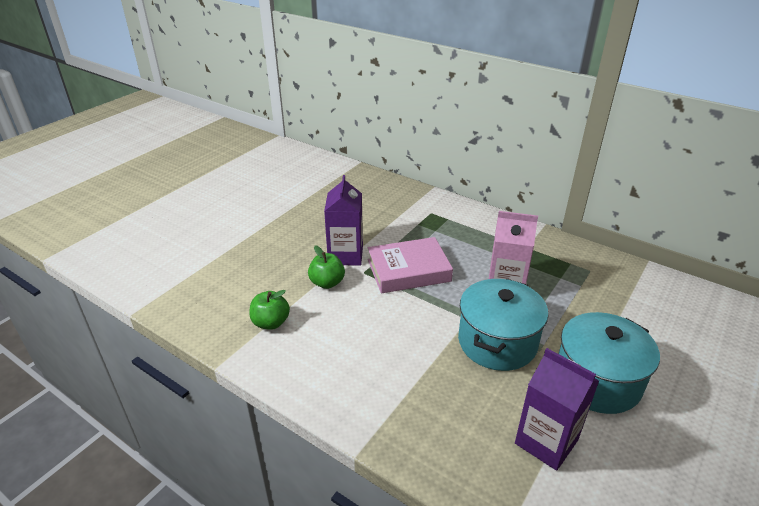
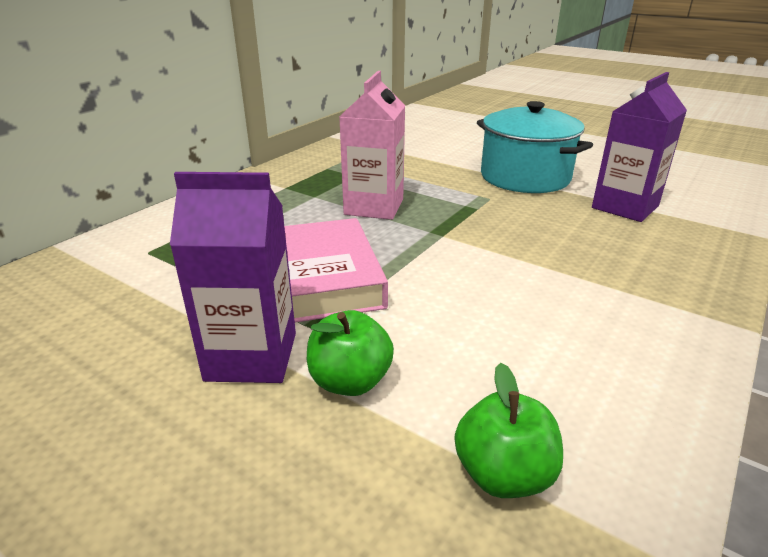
camera: 90 degrees left, 5 degrees down
turquoise pot [458,279,548,371] -> none

